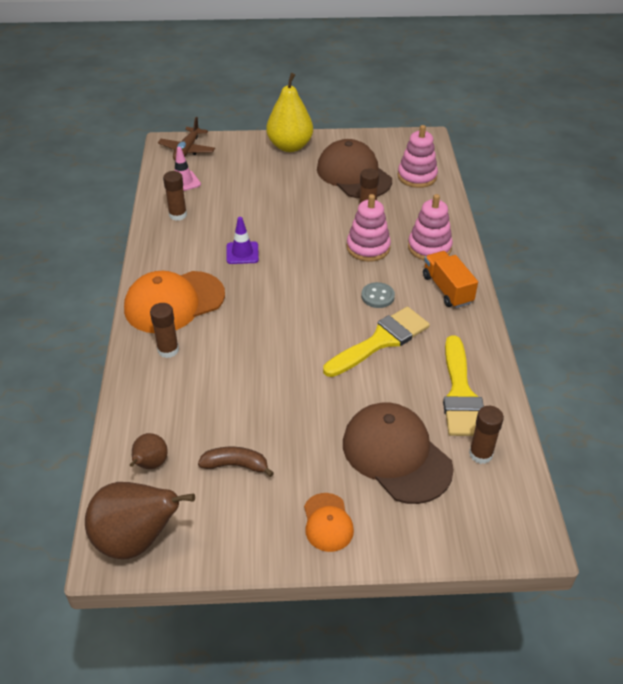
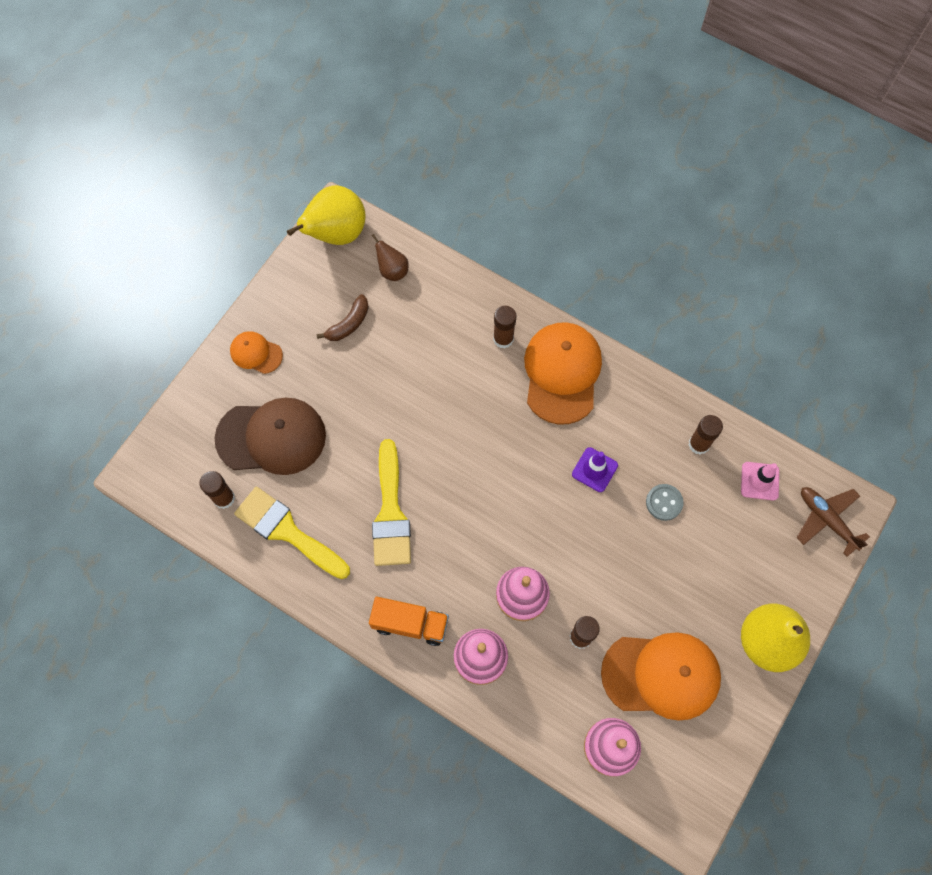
camera: 125 degrees right, 25 degrees up
brown pear [85,482,195,560] -> yellow pear [287,185,366,245]
brown cap [317,139,392,198] -> orange cap [601,632,721,721]
grey button [361,282,395,308] -> grey button moved to [646,484,684,521]

